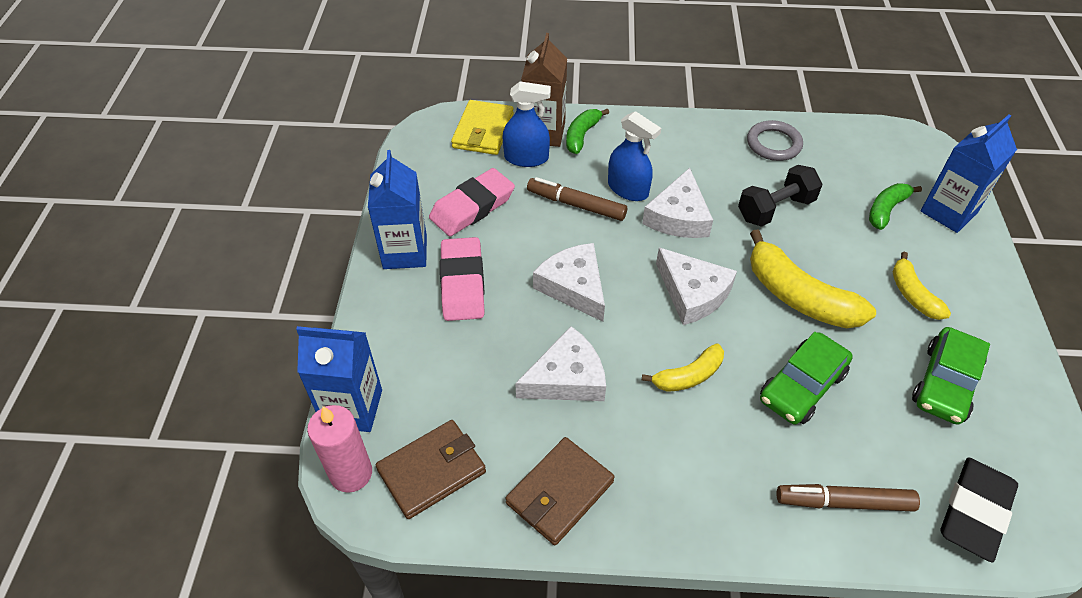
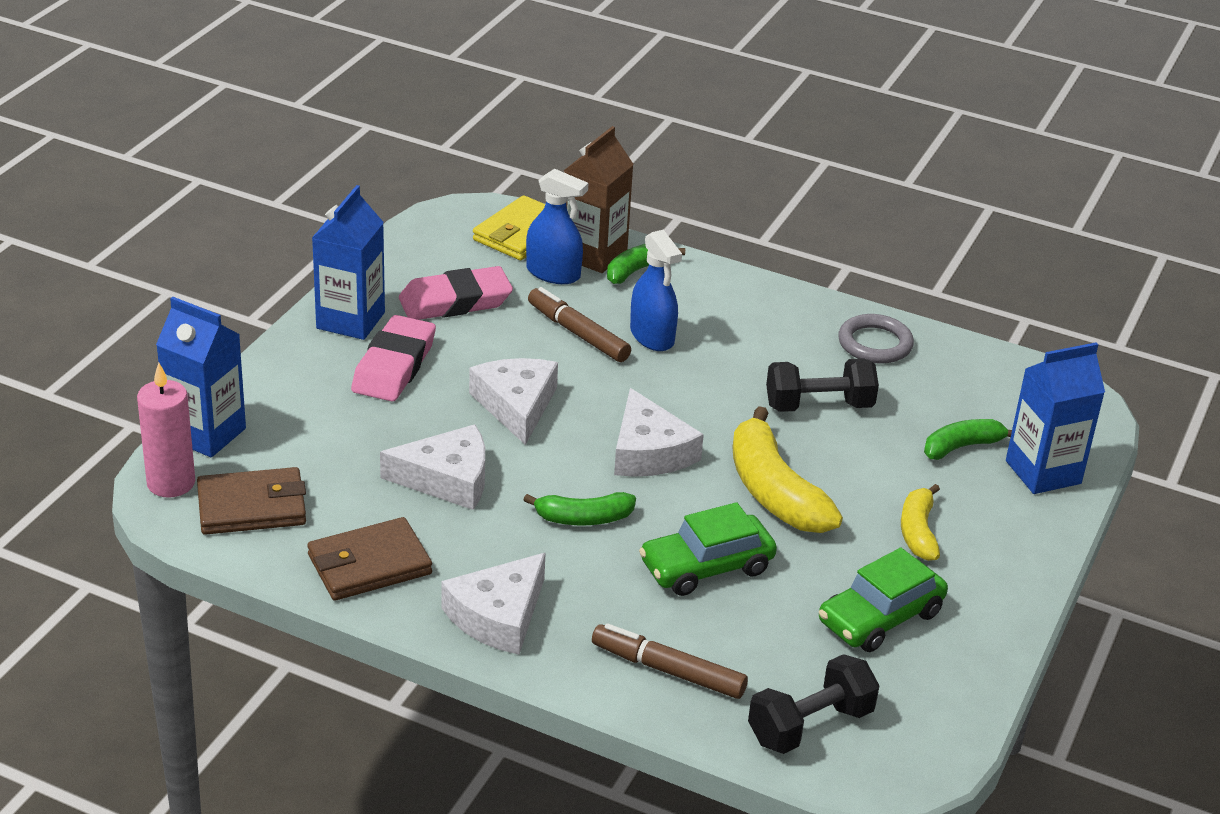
camera: 20 degrees right, 15 degrees down
yellow banana [641,343,724,392] -> green banana [524,492,636,525]
white cheese [642,168,713,238] -> white cheese moved to [442,553,546,655]
black eraser [941,458,1018,562] -> black dumbbell [748,654,880,754]

